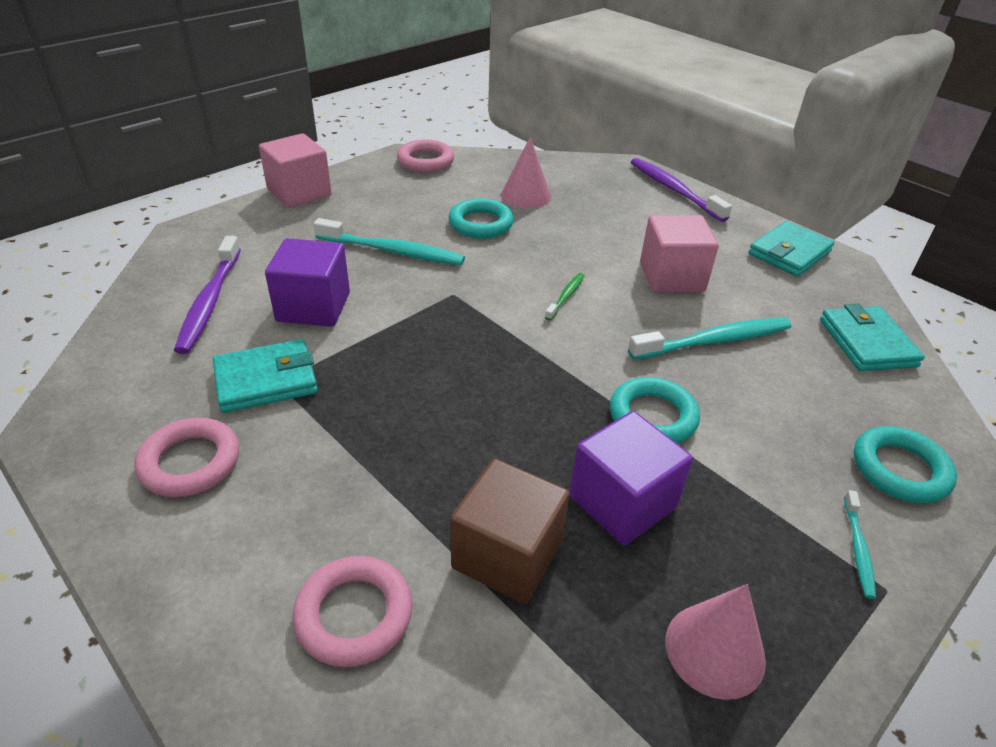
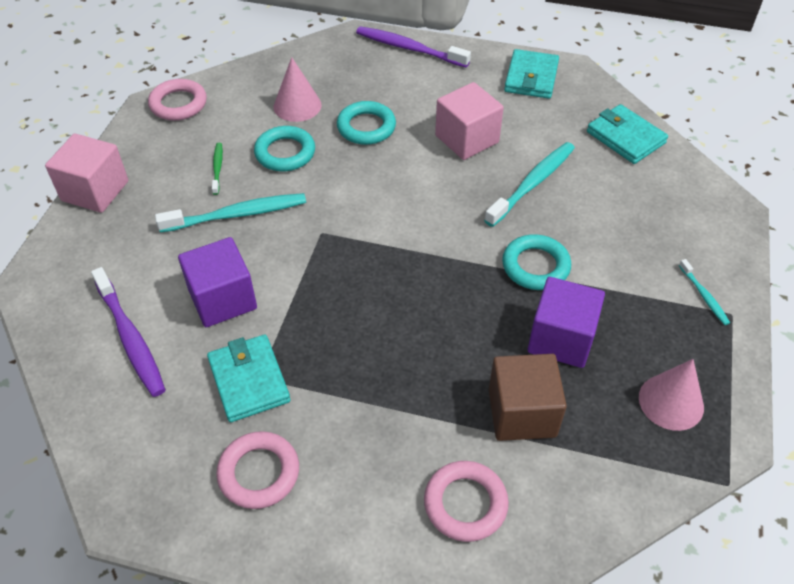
camera: 30 degrees left, 10 degrees up
turquoise wallet [213,339,318,413] -> turquoise wallet turned 60 degrees counterclockwise [207,334,290,422]
green toothbrush [545,273,585,321] -> green toothbrush moved to [212,143,223,195]
turquoise ring [854,426,957,504] -> turquoise ring moved to [337,101,396,145]

